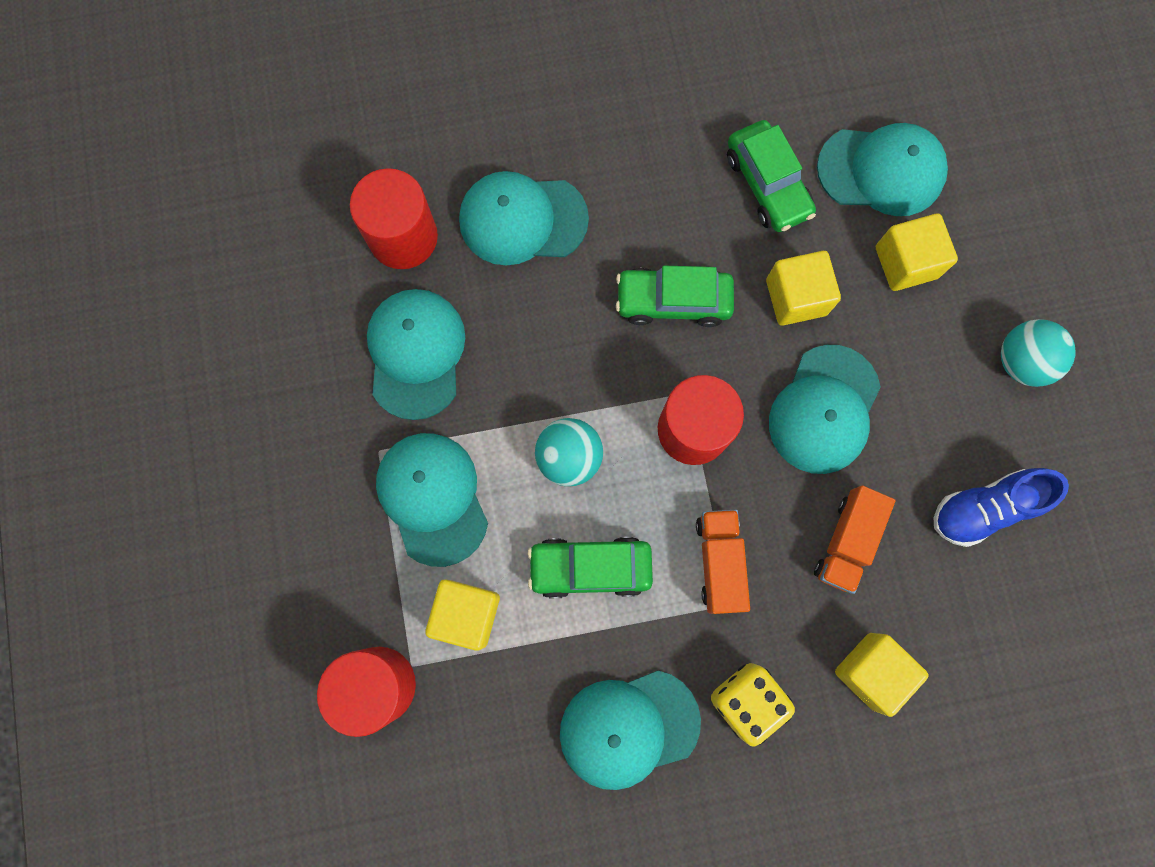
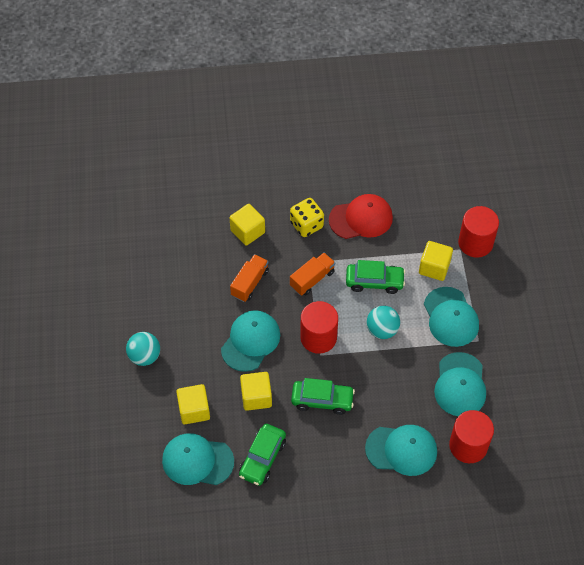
camera: 175 degrees left, 20 degrees down
turquoise cap [560,670,701,790] -> red cap [329,194,393,239]
orange truck [696,510,750,614] -> orange truck turned 135 degrees counterclockwise [290,253,335,296]
green car [727,120,816,232] -> green car turned 135 degrees counterclockwise [239,424,286,486]
blue shoe [934,468,1069,547] -> none

